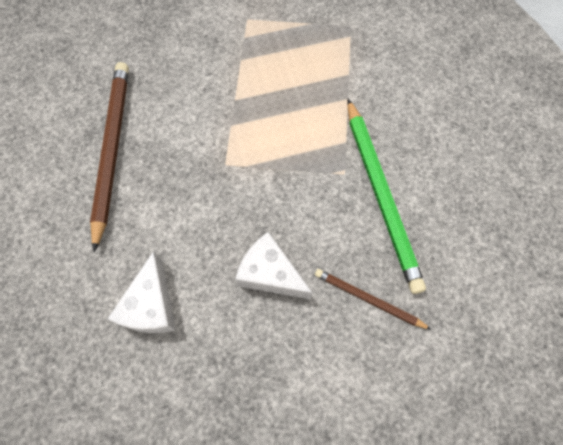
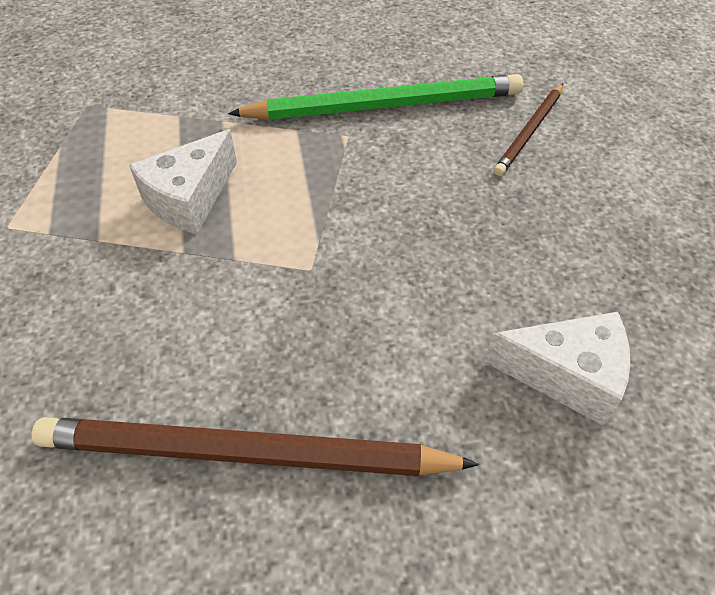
camera: 85 degrees left, 15 degrees down
white cheese [235,232,312,299] -> white cheese moved to [129,129,237,234]

